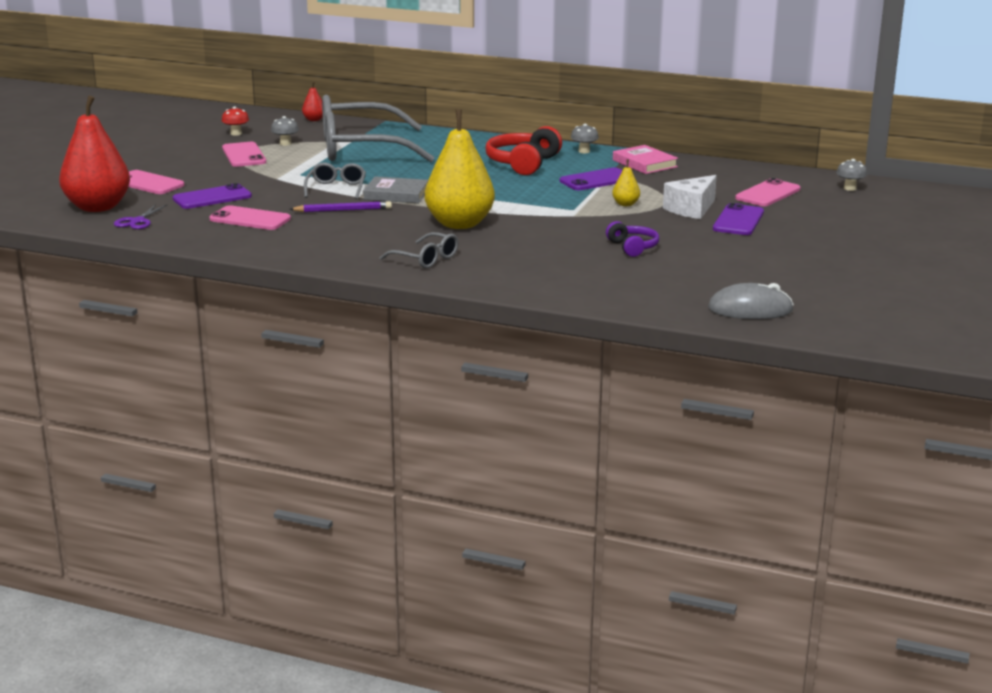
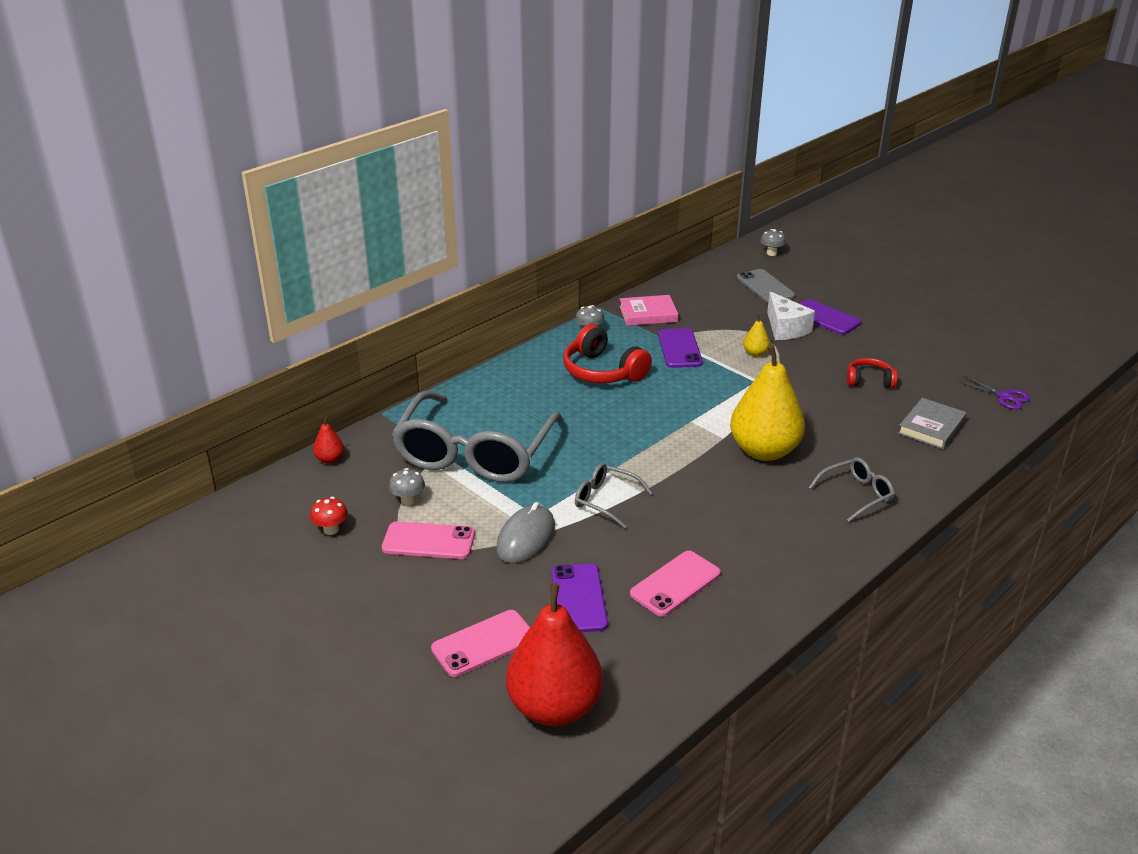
camera: 65 degrees left, 10 degrees up
purple scissors [114,204,167,229] -> purple scissors moved to [957,375,1030,409]
purple pencil [289,201,392,212] -> none
grey book [363,176,428,203] -> grey book moved to [898,398,967,449]
purple headphones [606,221,659,257] -> red headphones [847,358,898,388]
grey mouse [708,283,794,319] -> grey mouse moved to [496,502,555,563]
pink phone [735,178,801,206] -> grey phone [737,269,795,303]

